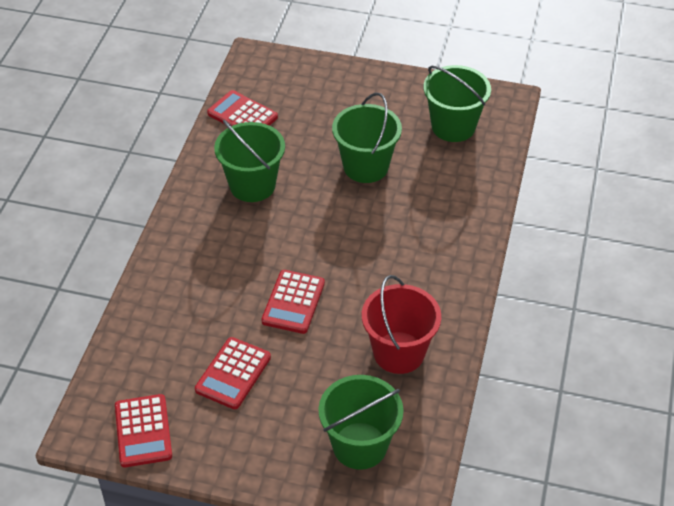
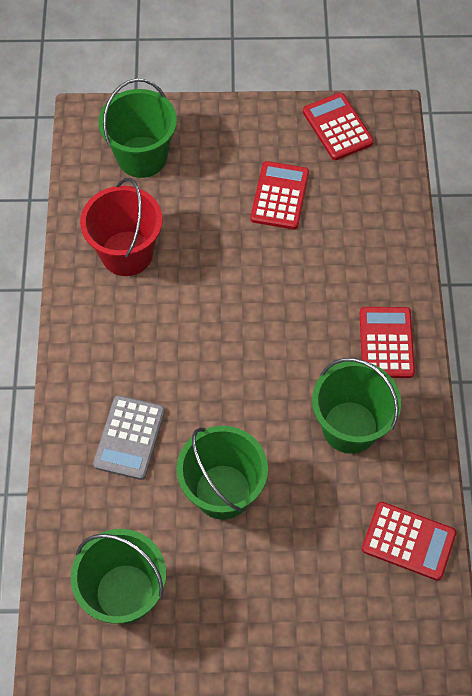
camera: 165 degrees right, 15 degrees up
red calculator [261,270,325,334] -> red calculator moved to [360,307,415,378]
none -> grey calculator [93,395,165,480]

